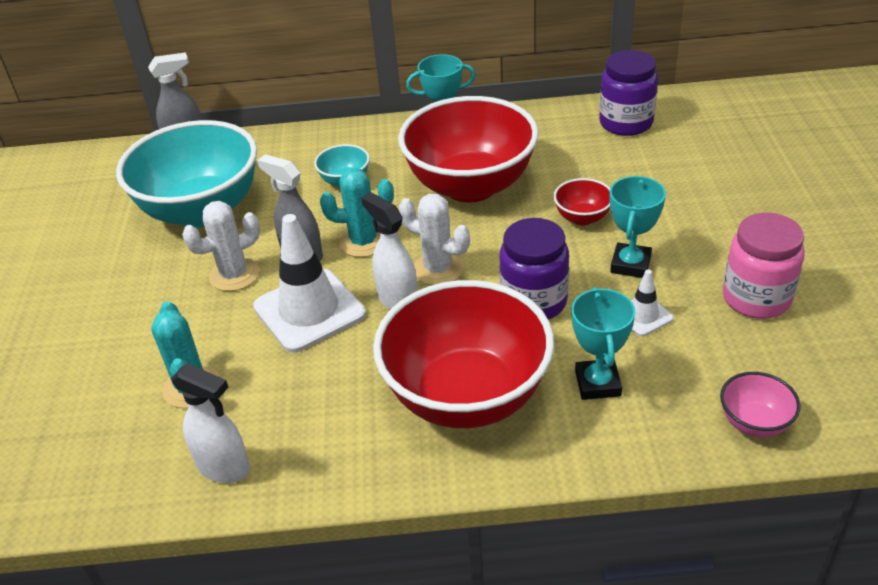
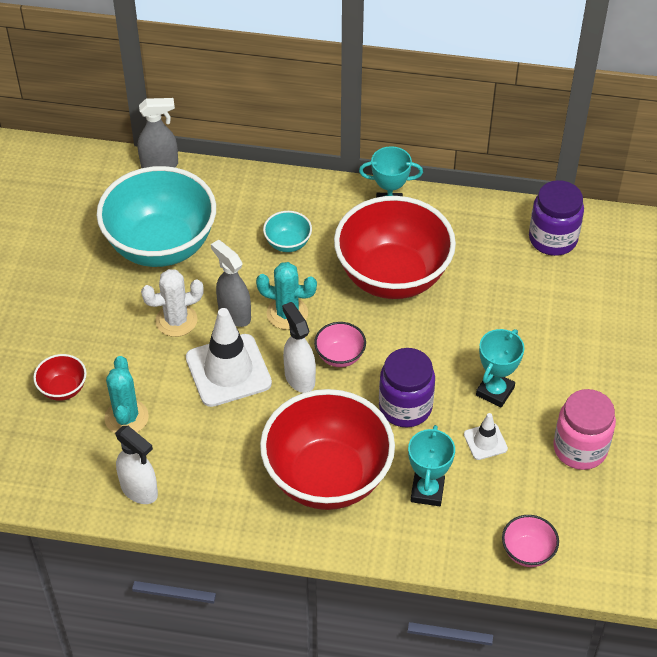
camera: 10 degrees right, 10 degrees up
white cactus [399,194,470,285] -> pink bowl [314,322,366,367]
red bowl [553,178,610,225] -> red bowl moved to [33,354,87,401]

